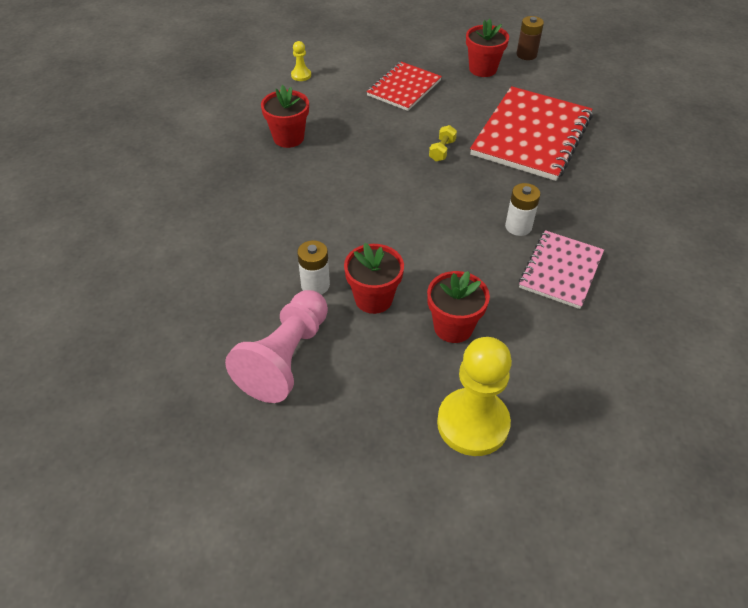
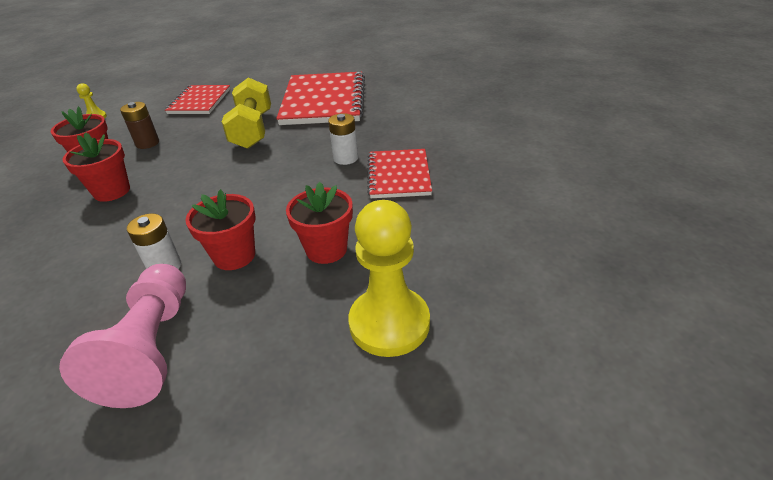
camera: 25 degrees left, 10 degrees down
yellow dumbbell [429,125,457,161] -> yellow dumbbell [222,77,271,149], size x2.25
red flower pot [466,19,509,77] -> red flower pot moved to [63,132,130,202]
brown battery [516,16,544,60] -> brown battery moved to [120,102,159,149]
pink notebook [519,230,604,309] -> red notebook [367,149,432,198]

